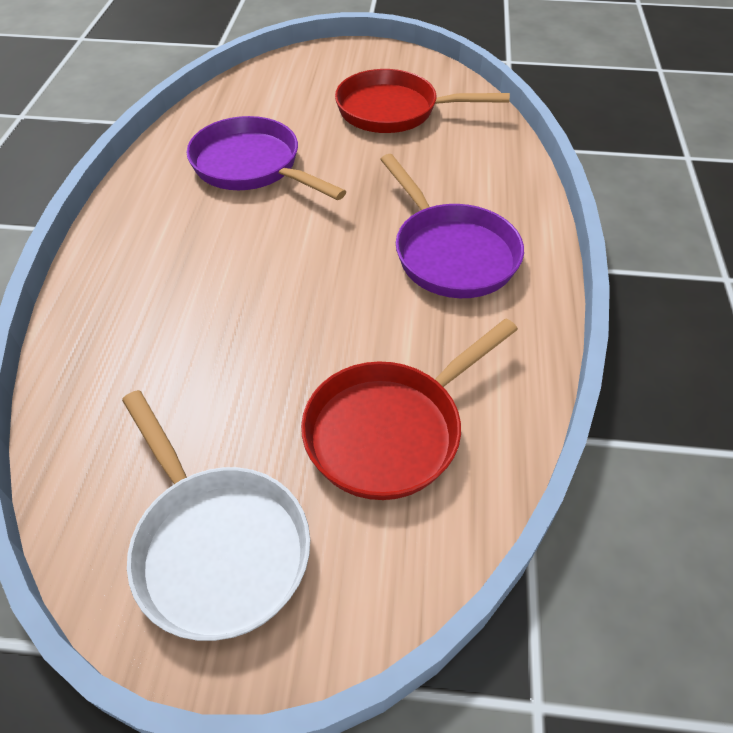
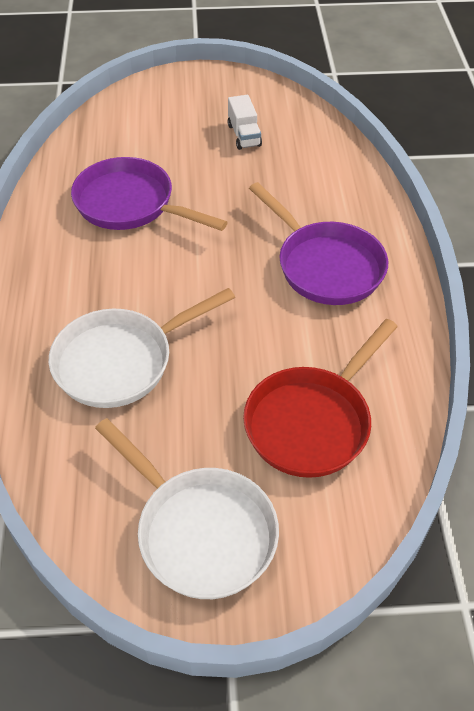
camera: 10 degrees left, 0 degrees up
red pan [335,69,510,133] -> white truck [228,95,262,150]
none -> white pan [49,288,235,408]

